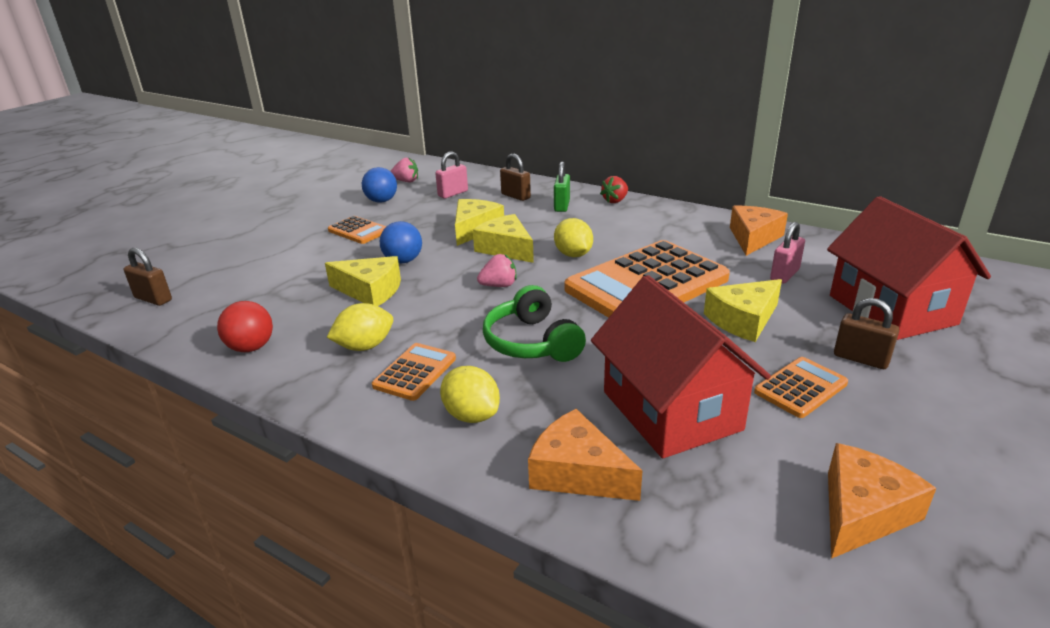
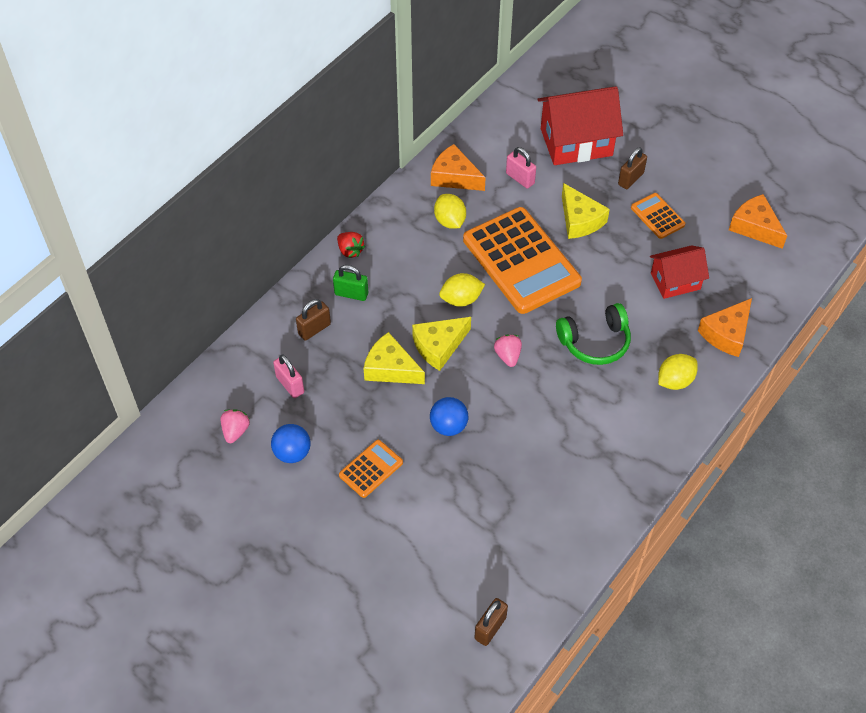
camera: 85 degrees left, 25 degrees up
red ball [217,301,273,352] -> none
yellow cheese [325,256,401,306] -> none
yellow lemon [327,303,393,351] -> yellow lemon moved to [434,194,466,229]
orange calculator [372,343,456,401] -> none
red house [591,275,771,458] -> red house [650,245,709,299], size x0.61

